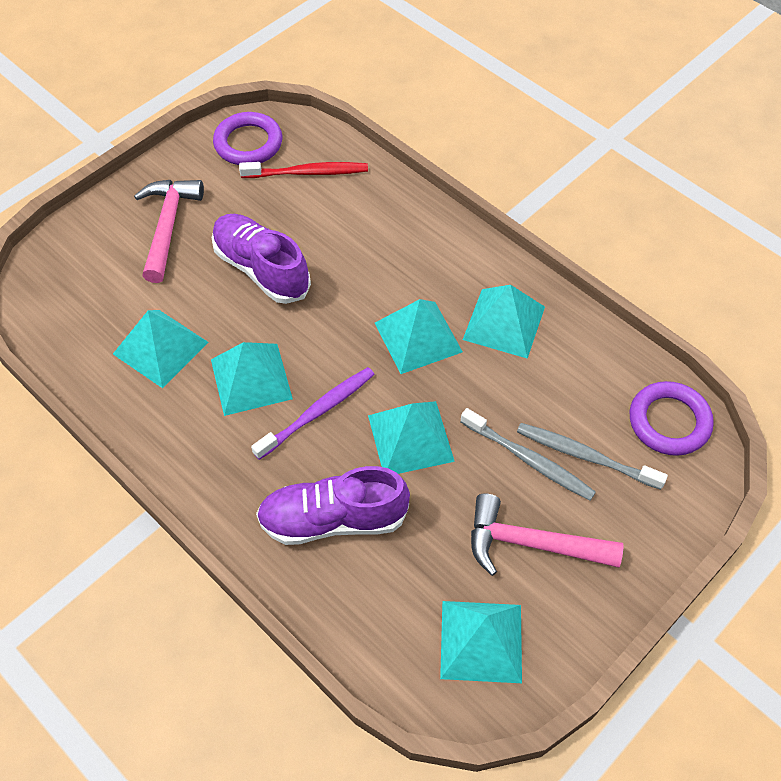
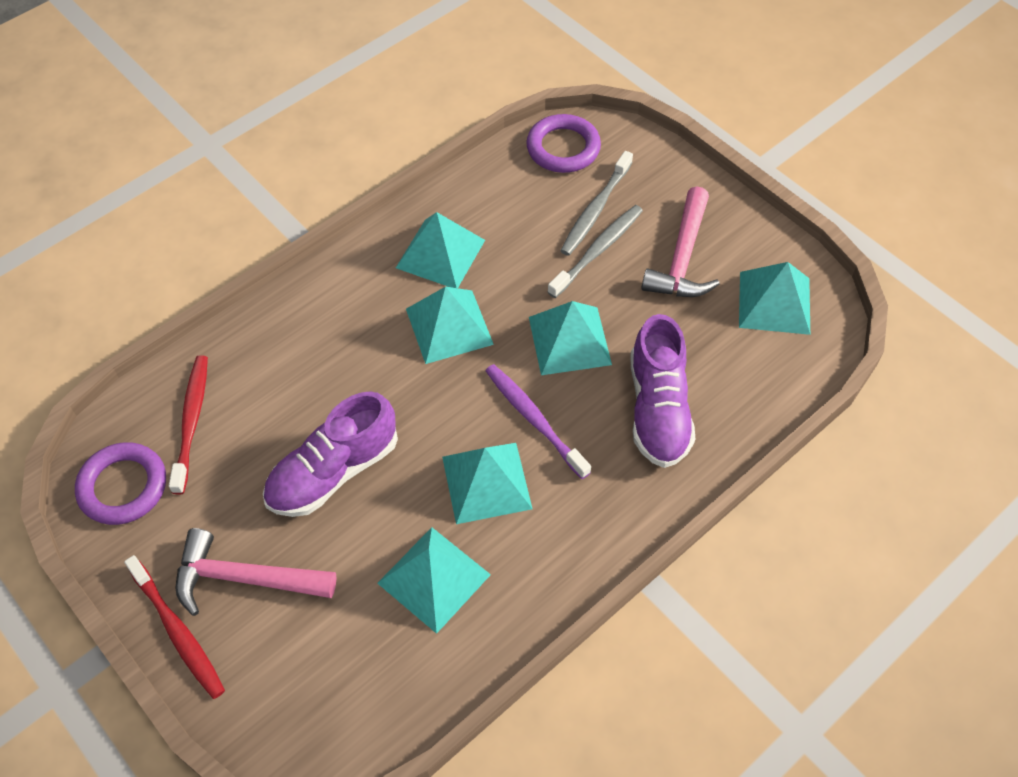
camera: 85 degrees left, 0 degrees up
none -> red toothbrush [124,555,225,699]

